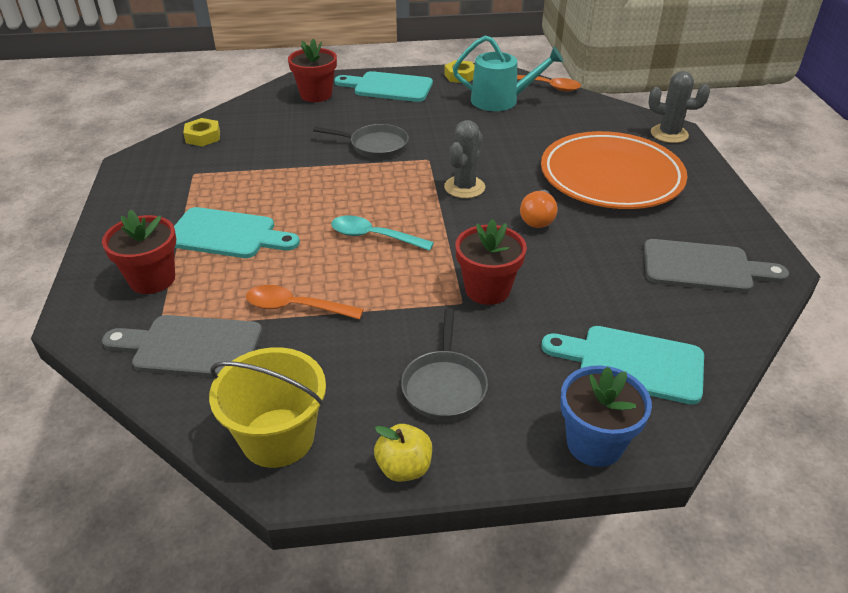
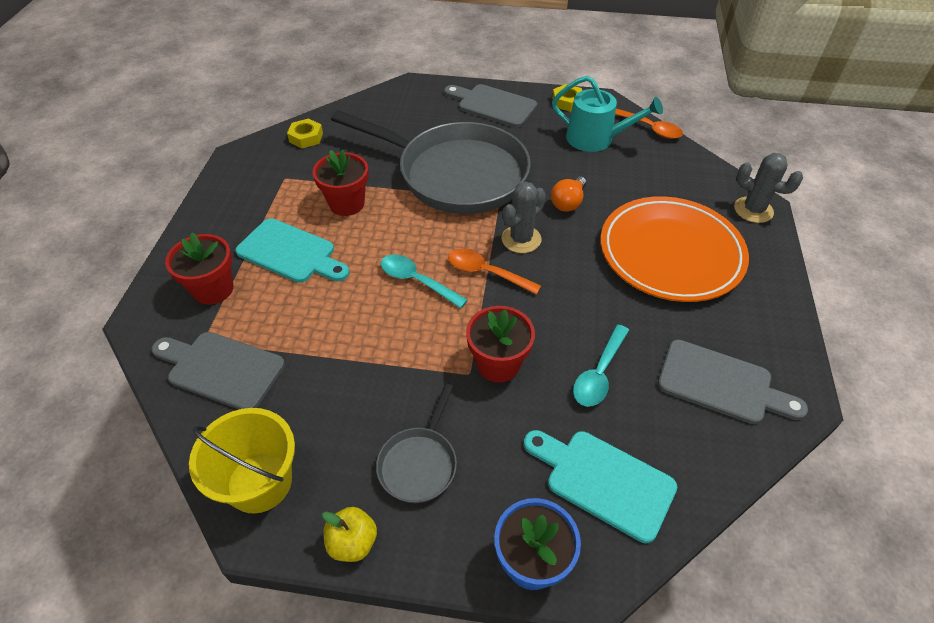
camera: 15 degrees right, 10 degrees up
orange spoon [246,285,364,319] -> orange spoon moved to [448,249,541,295]
red flower pot [288,39,337,102] -> red flower pot moved to [312,149,369,216]
grey pan [313,124,409,158] -> grey pan [331,110,531,214], size x2.30
turquoise cutting board [334,71,433,102] -> grey cutting board [444,84,537,128]
orange light bulb [520,190,558,228] -> orange light bulb moved to [551,176,586,212]
none -> turquoise spoon [573,324,629,407]

